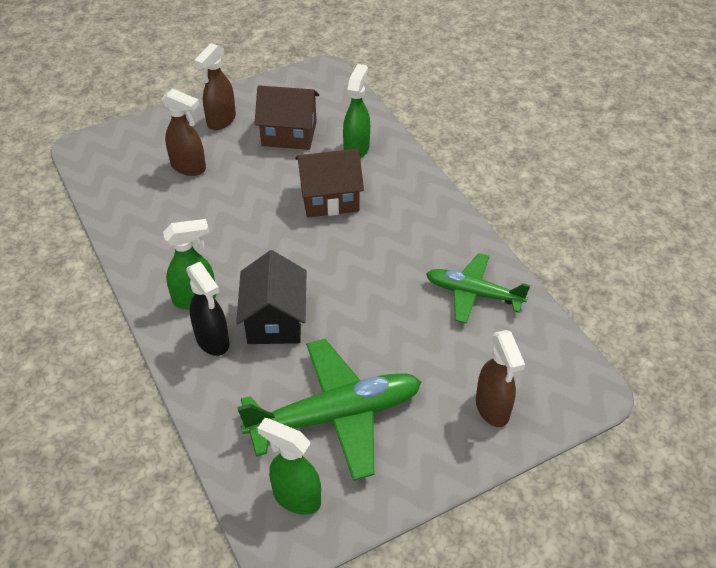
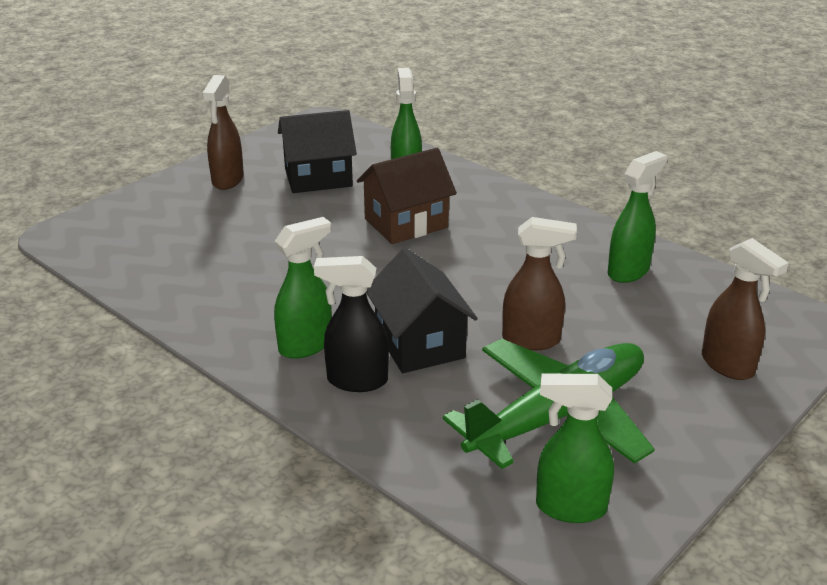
camera: 20 degrees left, 15 degrees down
brown spray bottle [162,89,206,176] -> brown spray bottle moved to [502,217,577,350]
black spray bottle [186,262,229,356] -> black spray bottle turned 150 degrees clockwise [314,256,389,392]
brown house [254,85,319,150] -> black house [278,110,357,193]
green plane [426,253,530,323] -> green spray bottle [607,151,667,283]

